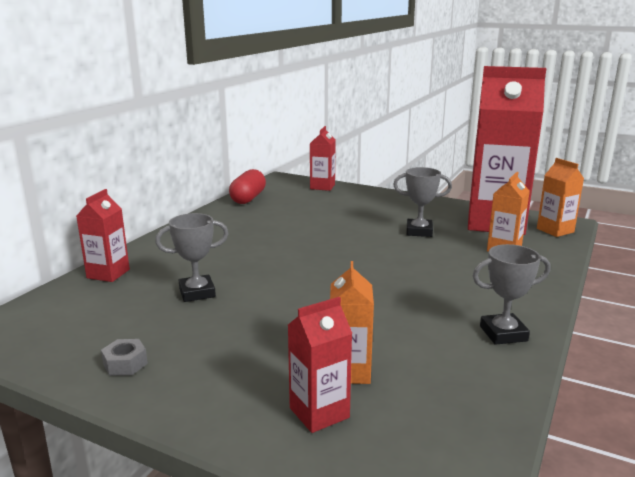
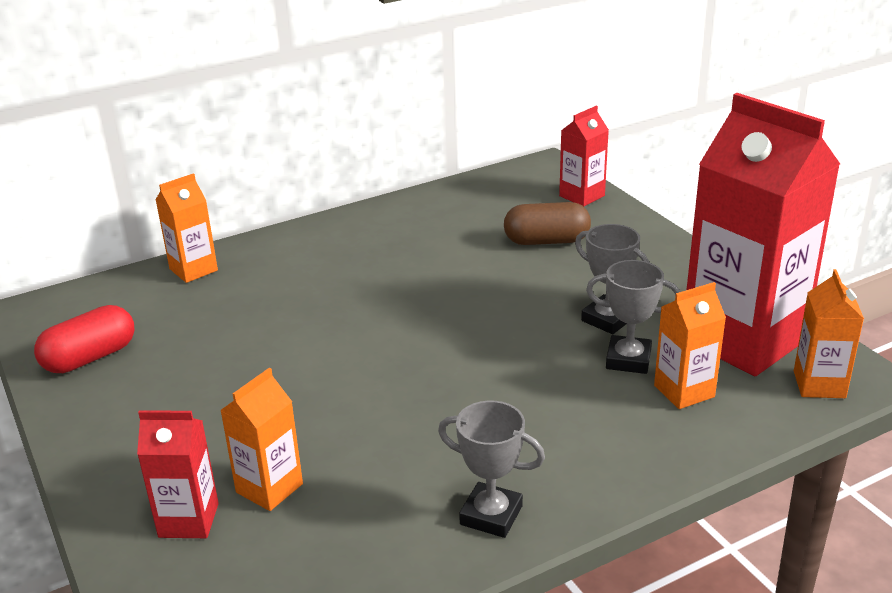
camera: 35 degrees right, 10 degrees up
red carton [76,189,130,282] -> orange carton [156,173,218,283]
grey nut [101,339,148,376] -> none
grey trophy [155,213,229,302] -> grey trophy moved to [586,260,681,374]
red capsule [229,169,266,204] -> red capsule moved to [34,305,134,373]
none -> brown capsule [504,202,591,245]

